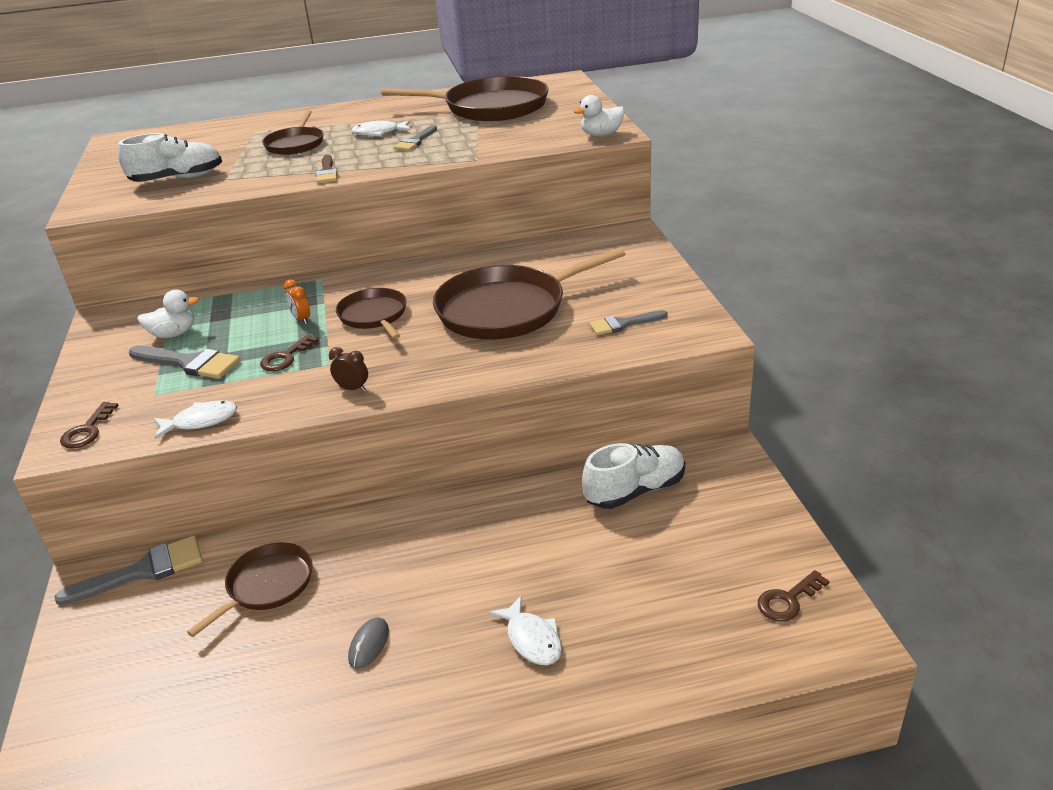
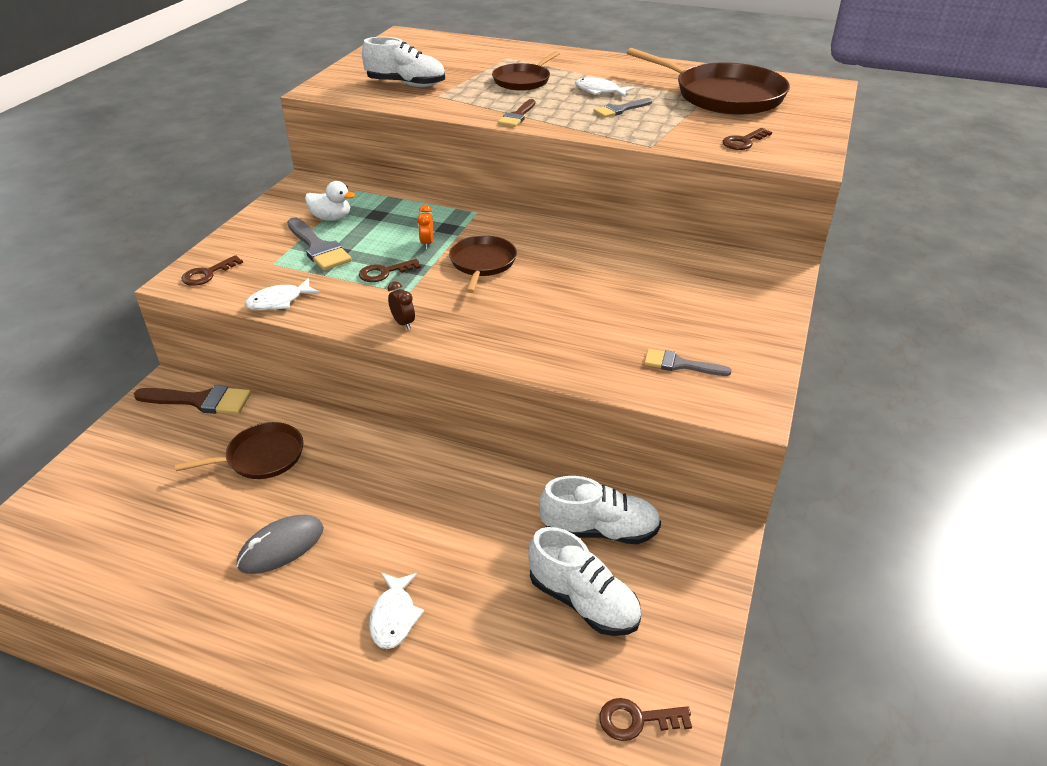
camera: 30 degrees right, 5 degrees up
grey brush [54,536,202,605] -> brown brush [134,385,251,414]
white fish [153,400,237,439] -> white fish turned 135 degrees clockwise [245,278,320,310]
grey mouse [348,618,389,669] -> grey mouse [237,514,324,574], size x1.61
brown pan [433,248,625,340] -> none
white duck [573,95,625,136] -> none
none -> white shoe [528,527,641,636]
none -> brown key [723,128,772,150]

